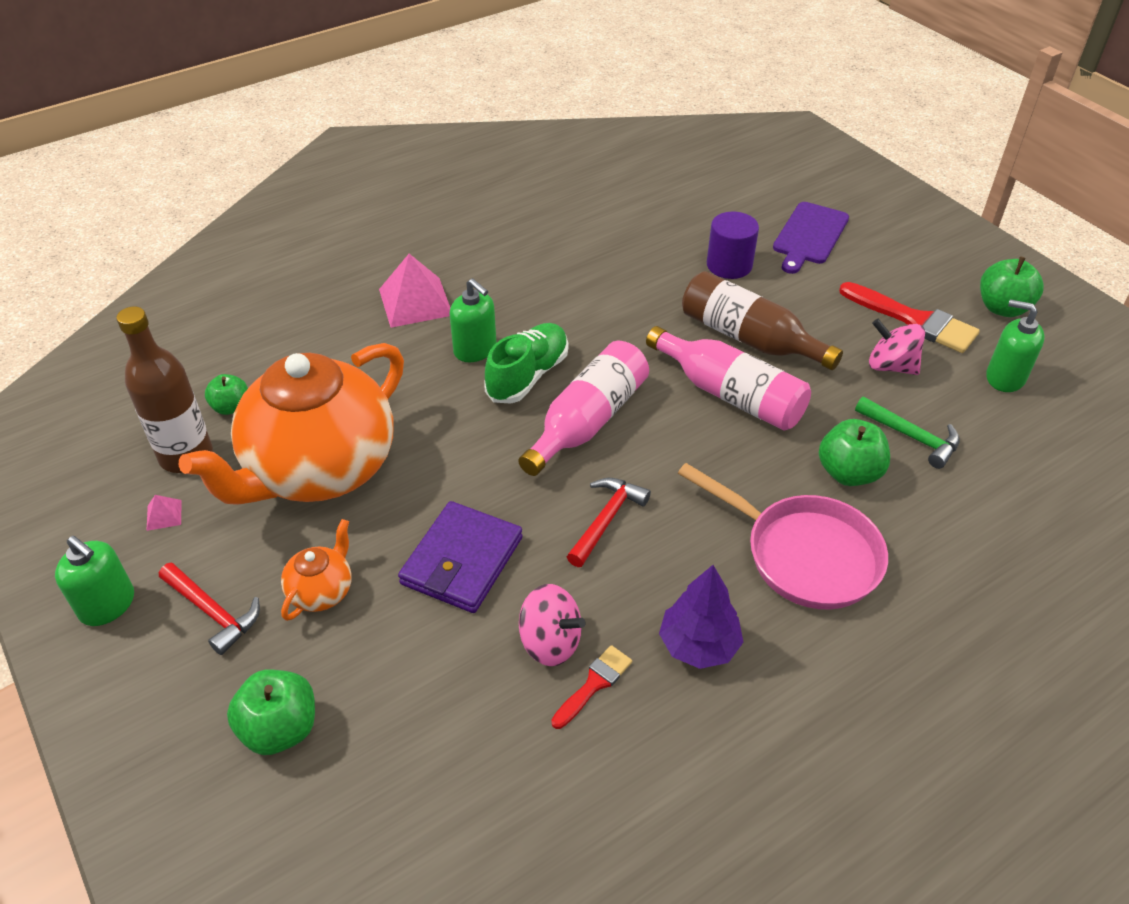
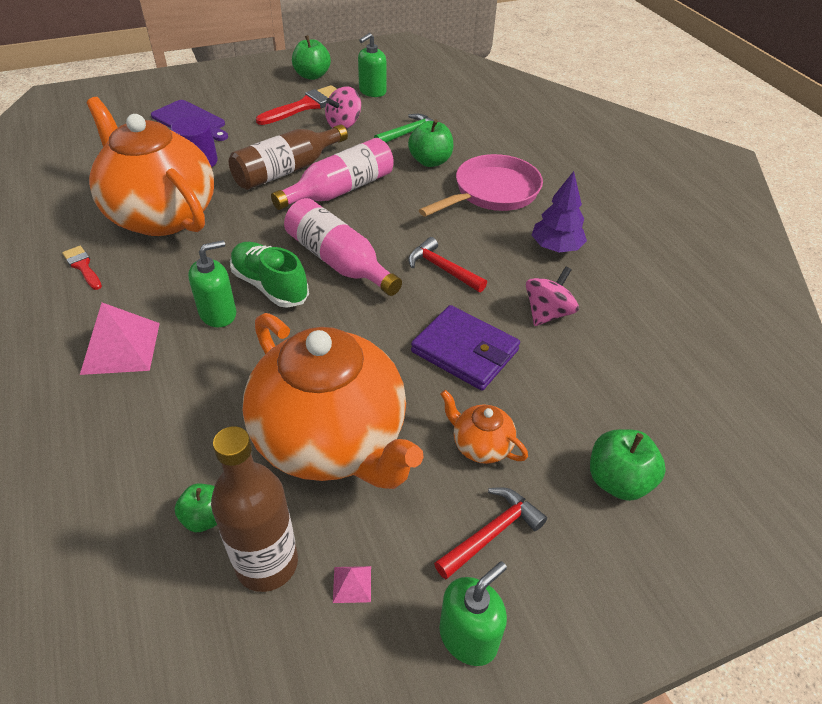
camera: 80 degrees left, 0 degrees up
red brush [551,645,632,729] -> red brush moved to [62,246,102,290]
none -> orange teapot [86,97,214,236]

